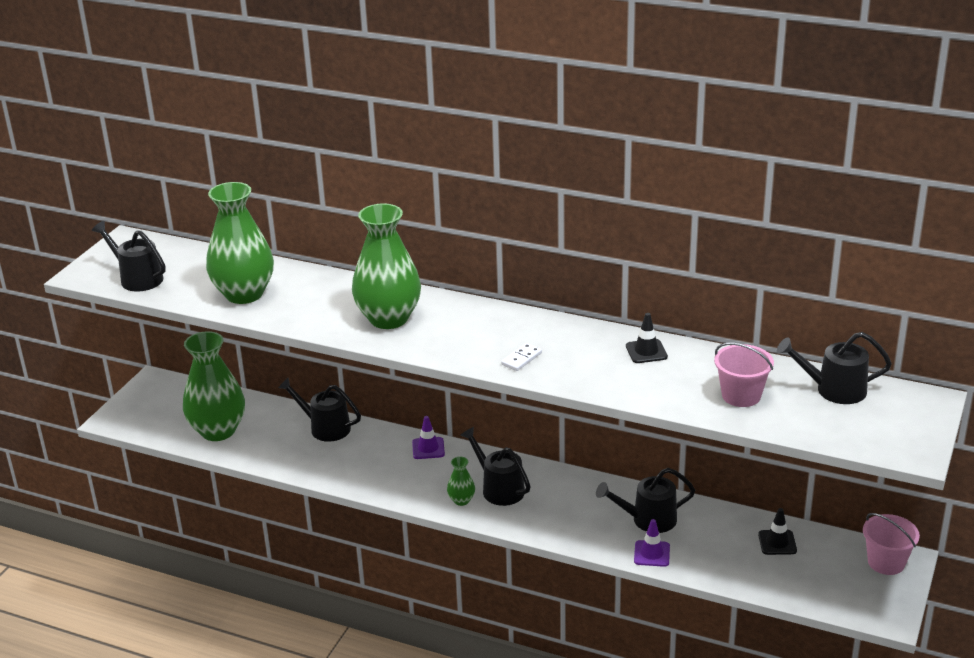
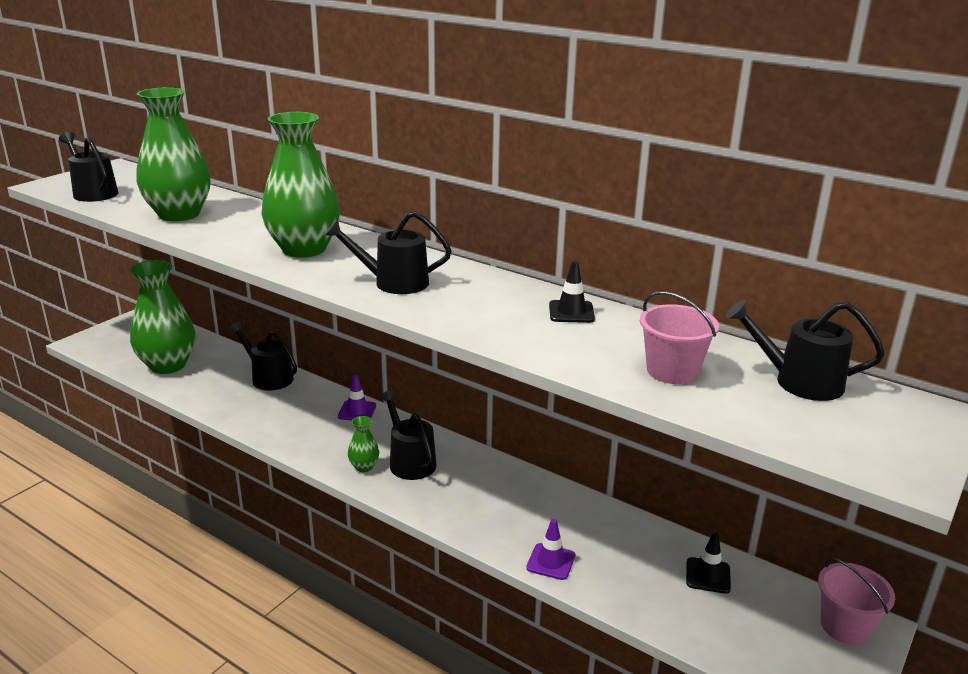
camera: 10 degrees right, 5 degrees down
white domino [501,343,542,371] -> none
black watering can [596,468,695,533] -> black watering can moved to [325,211,452,294]

